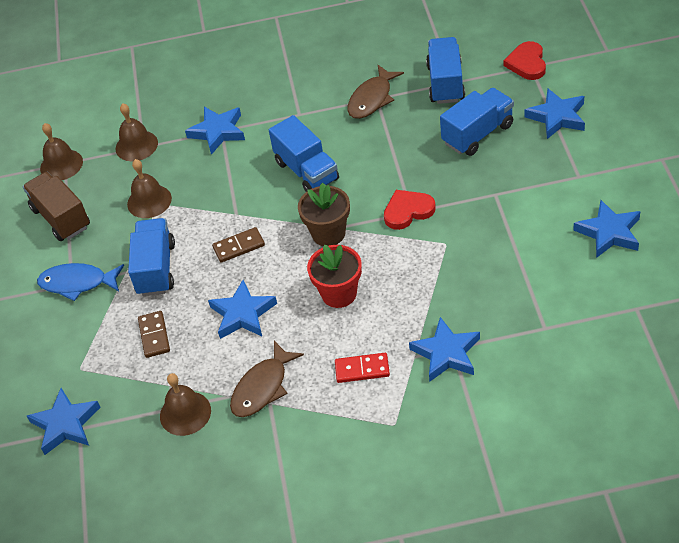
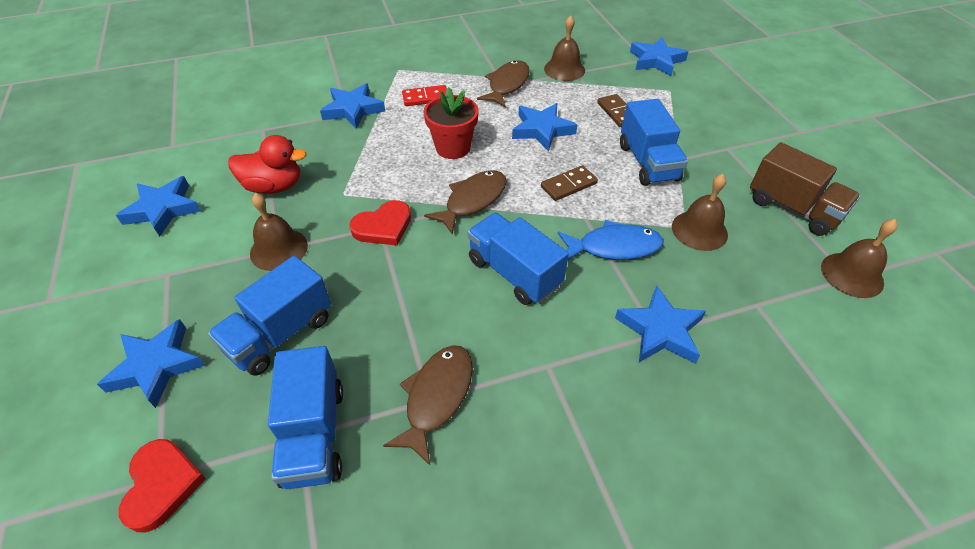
camera: 165 degrees right, 0 degrees up
blue fish [37,263,124,301] -> blue fish moved to [558,220,663,260]
brown bell [116,104,158,161] -> brown bell moved to [250,193,308,271]
brown flower pot [298,183,350,246] -> brown fish [424,170,507,234]
none -> red duck [228,135,306,194]

